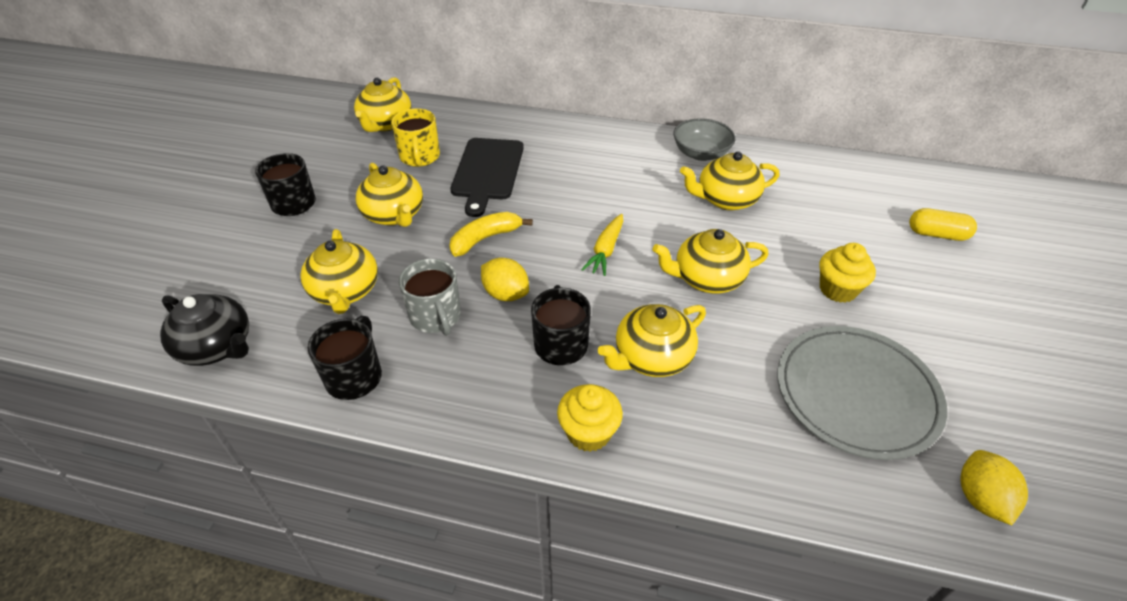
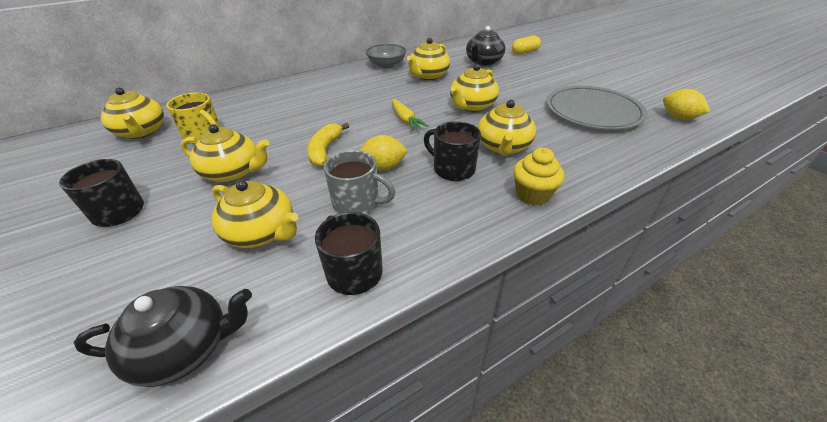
camera: 45 degrees left, 5 degrees down
black cutting board [451,138,524,217] -> none
yellow cupcake [819,243,876,303] -> none
none -> black teapot [466,26,505,66]

